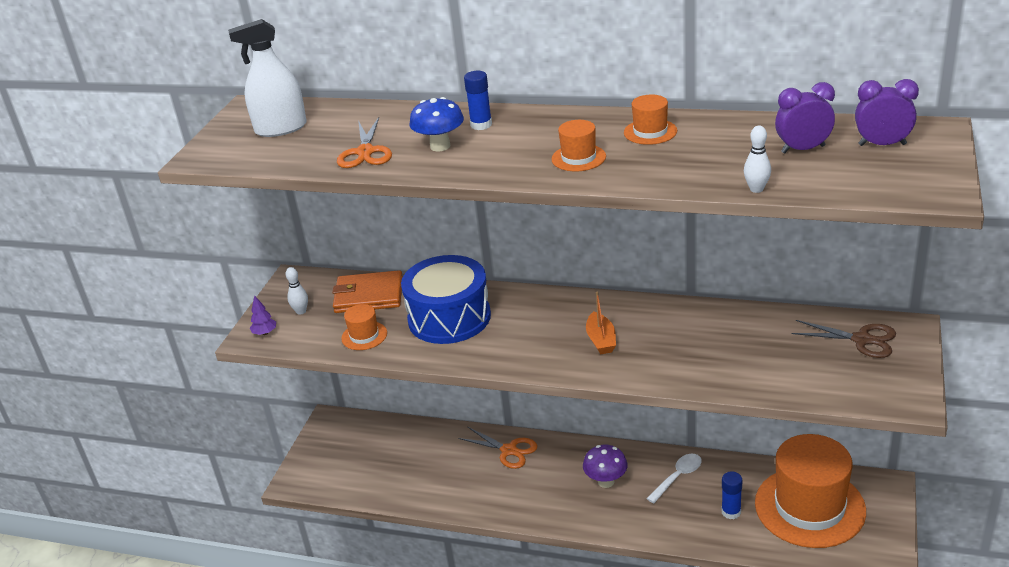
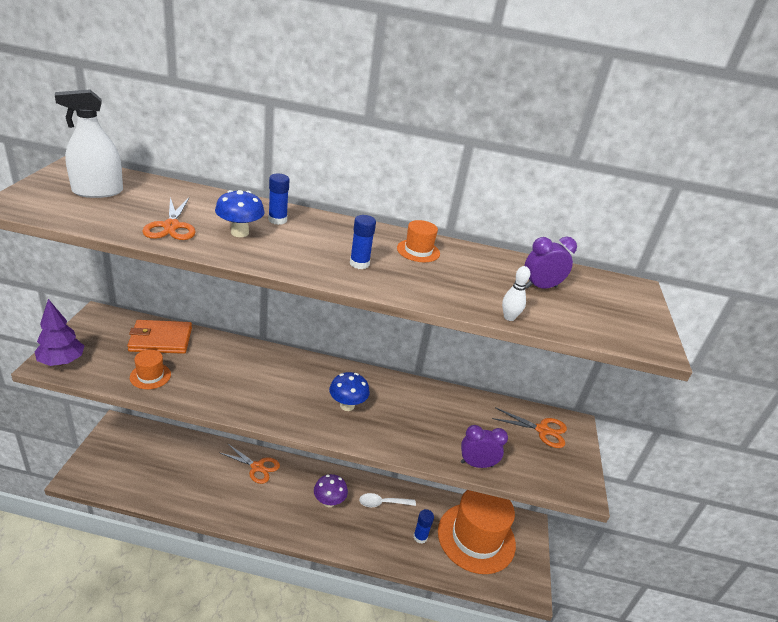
camera: 15 degrees left, 0 degrees up
purple tree [250,295,276,335] -> purple tree [35,299,84,366], size x1.92
white bowling pin [286,267,308,315] -> none
blue drum [401,255,491,344] -> none
orange hat [552,120,606,171] -> blue glue stick [350,215,376,269]
orange boat [586,291,616,354] -> blue mushroom [329,372,370,411]
white spoon [646,454,702,503] -> white spoon turned 135 degrees counterclockwise [359,493,416,507]
brown scissors [792,320,896,358] -> orange scissors [492,407,567,448]
purple clock [855,79,919,146] -> purple clock moved to [461,425,508,468]

